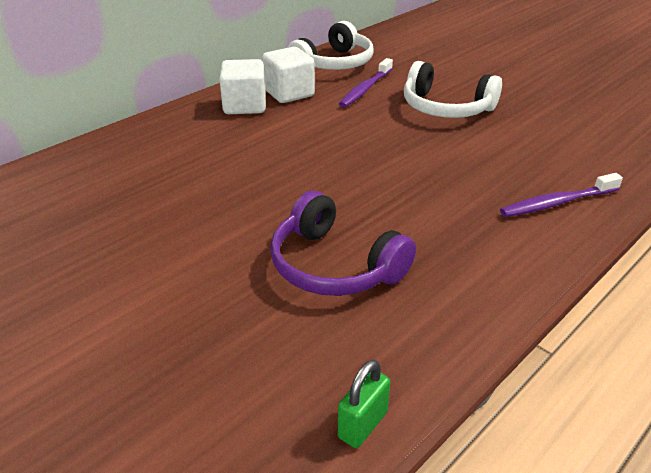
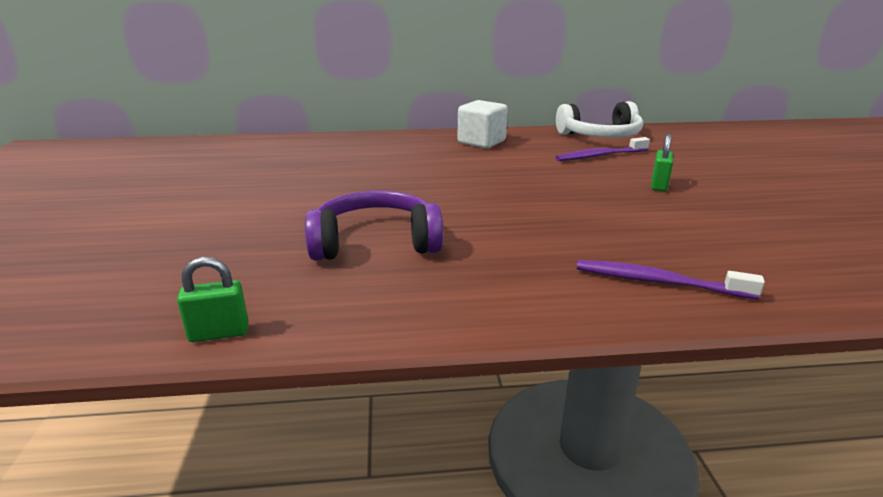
camera: 40 degrees right, 10 degrees down
white cube [262,47,315,103] -> none
purple headphones [270,191,416,296] -> purple headphones turned 90 degrees clockwise [305,191,443,261]
white headphones [404,61,502,118] -> green padlock [651,134,673,191]

